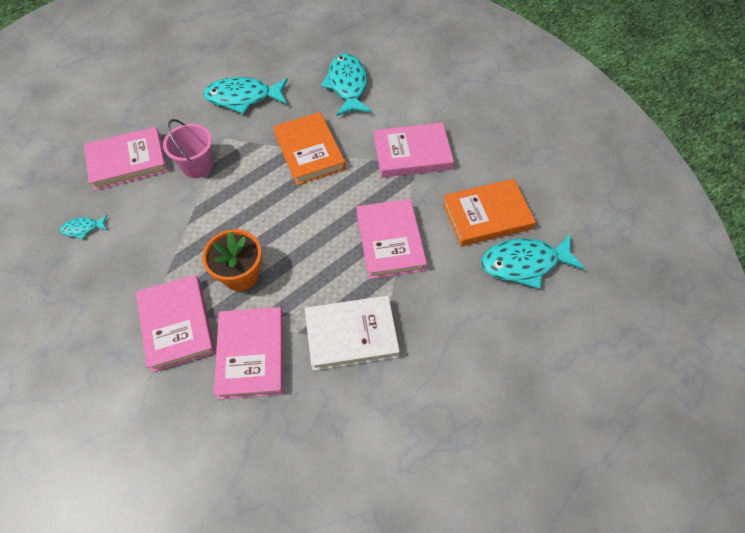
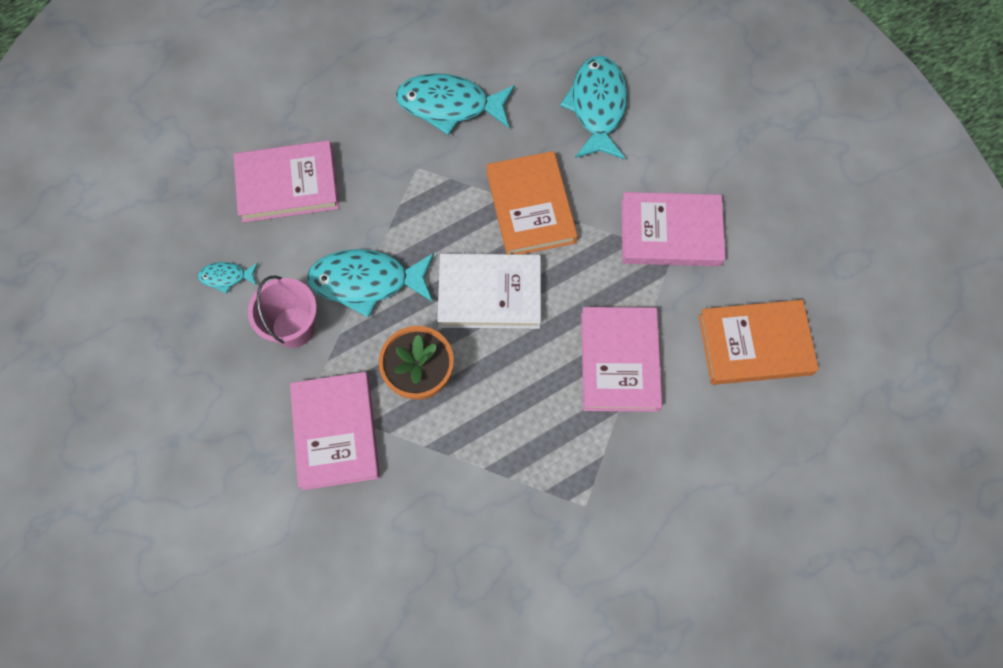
camera: 10 degrees right, 10 degrees up
pink bucket [163,119,213,178] -> pink bucket moved to [248,275,317,348]
pink book [214,307,283,400] -> none
white book [305,296,400,371] -> white book moved to [437,253,541,329]
turquoise fish [481,234,585,289] -> turquoise fish moved to [307,249,434,318]

